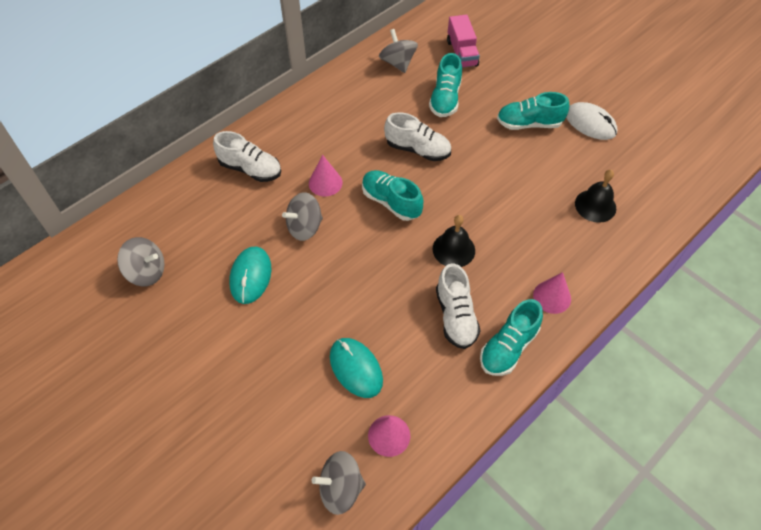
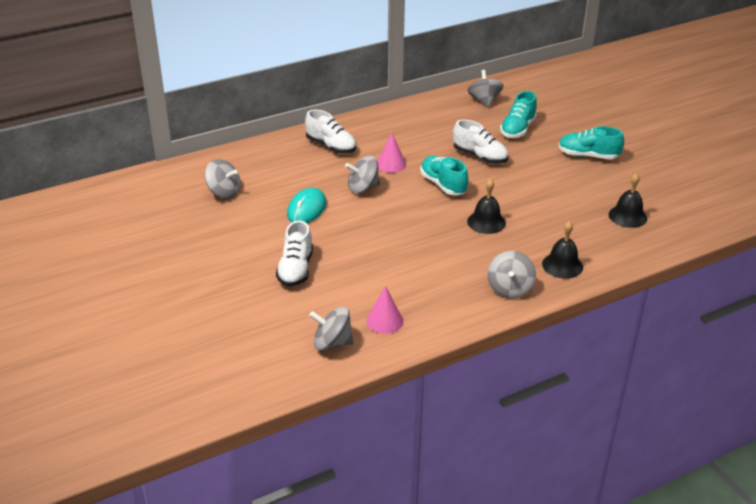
camera: 15 degrees right, 20 degrees down
turquoise mouse [330,338,383,398] -> none
white shoe [436,263,481,349] -> white shoe moved to [276,220,313,287]
pink truck [447,14,480,68] -> none
turquoise shoe [480,299,543,376] -> grey spinning top [488,251,536,299]
pink cone [533,272,571,314] -> black bell [542,221,583,279]
white mouse [566,102,617,140] -> none

